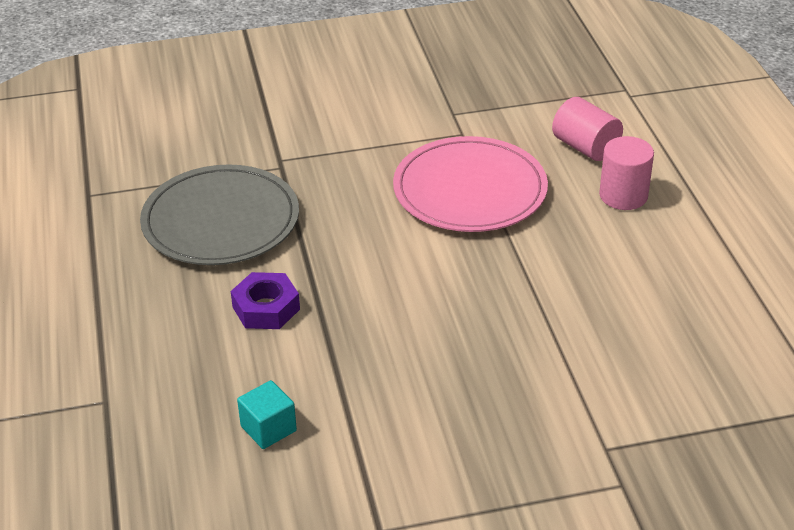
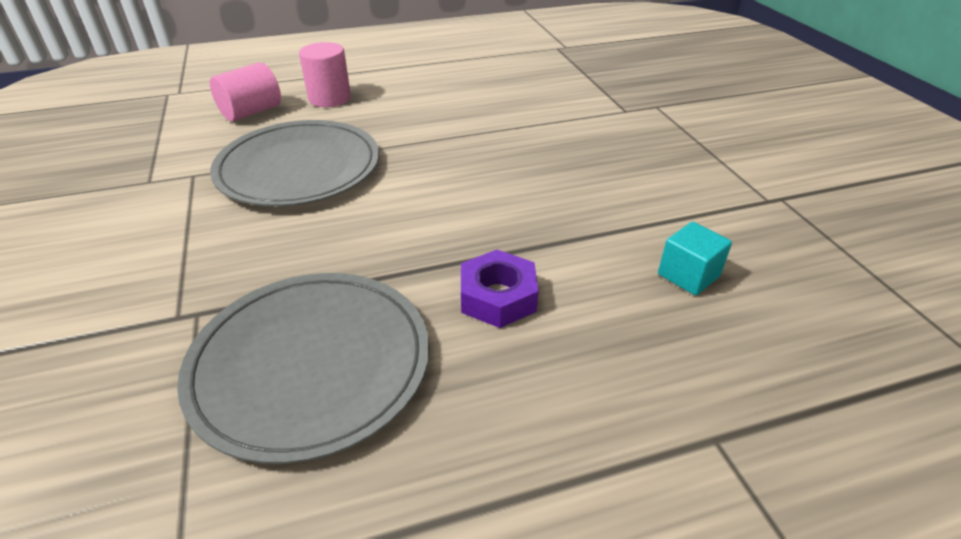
camera: 95 degrees left, 0 degrees up
pink plate [393,136,548,232] -> grey plate [210,120,379,207]

